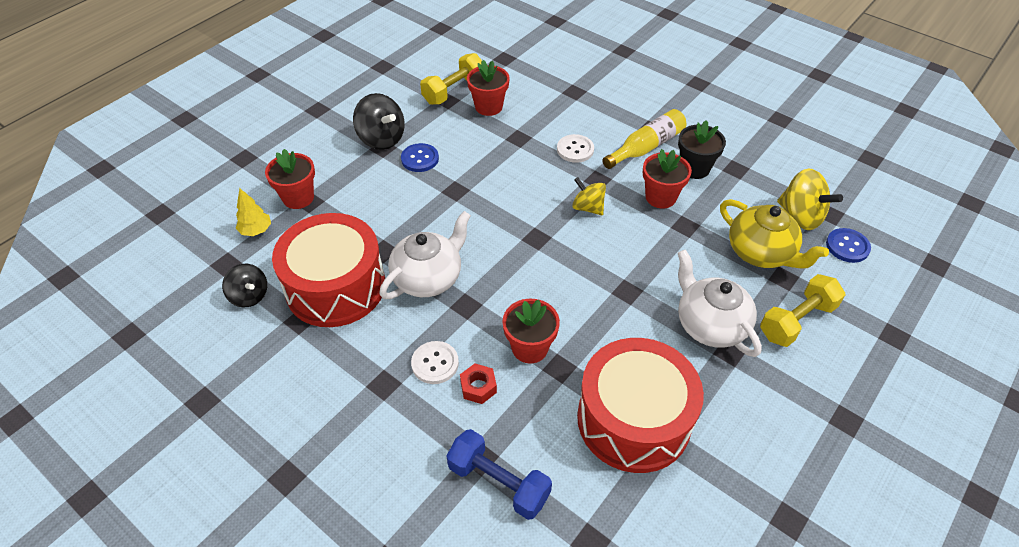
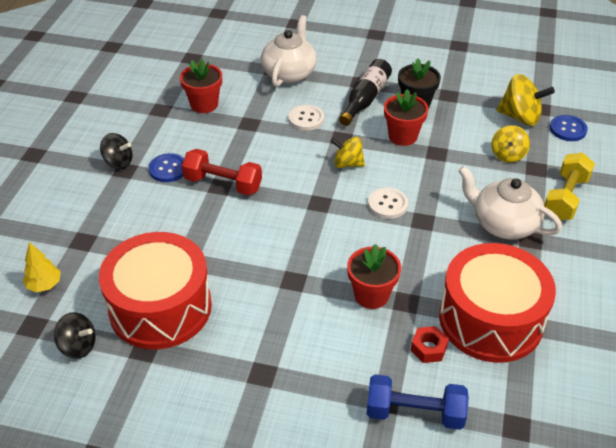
camera: 25 degrees left, 5 degrees down
red flower pot [265,149,315,209] -> none
black spinning top [353,93,405,150] -> black spinning top [100,133,133,169], size x0.66
white teapot [379,211,471,299] -> white teapot moved to [261,15,317,87]
white button [411,341,459,384] -> white button moved to [368,187,408,219]
yellow dumbbell [420,53,482,105] -> none
red nut [460,364,497,404] -> red nut moved to [410,326,449,363]
yellow bottle [602,109,686,169] -> black bottle [339,59,392,126]
yellow teapot [720,199,829,269] -> yellow spinning top [492,125,530,163]
none -> red dumbbell [182,149,262,196]

